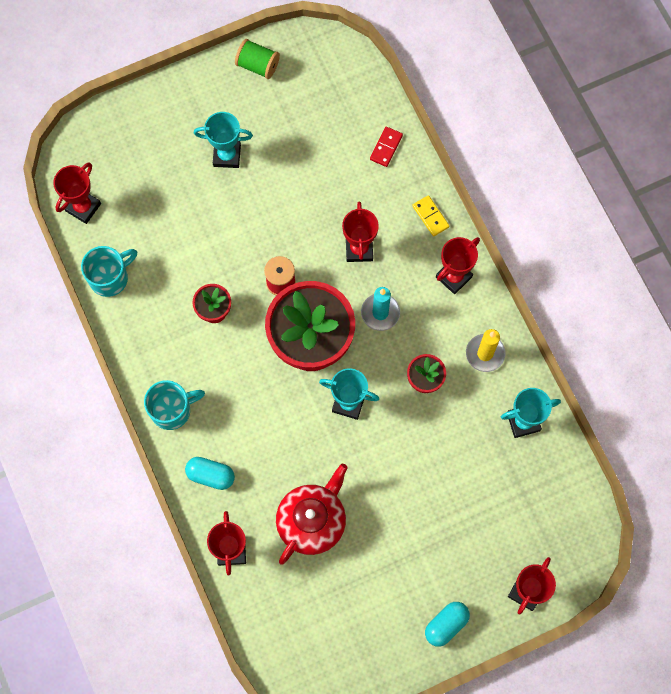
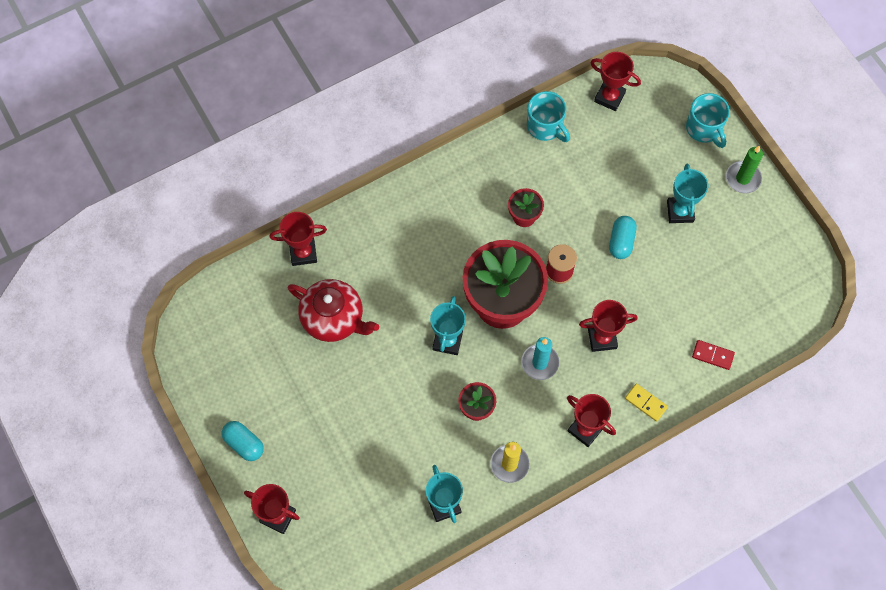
camera: 85 degrees right, 5 degrees down
turquoise mug [144,380,205,430] -> turquoise mug moved to [686,93,730,148]
turquoise capsule [185,457,235,490] -> turquoise capsule moved to [609,216,636,259]
green spool [235,39,280,79] -> none
yellow domino [412,195,449,236] -> yellow domino turned 75 degrees clockwise [625,384,668,422]
none -> green candle [726,146,763,193]

